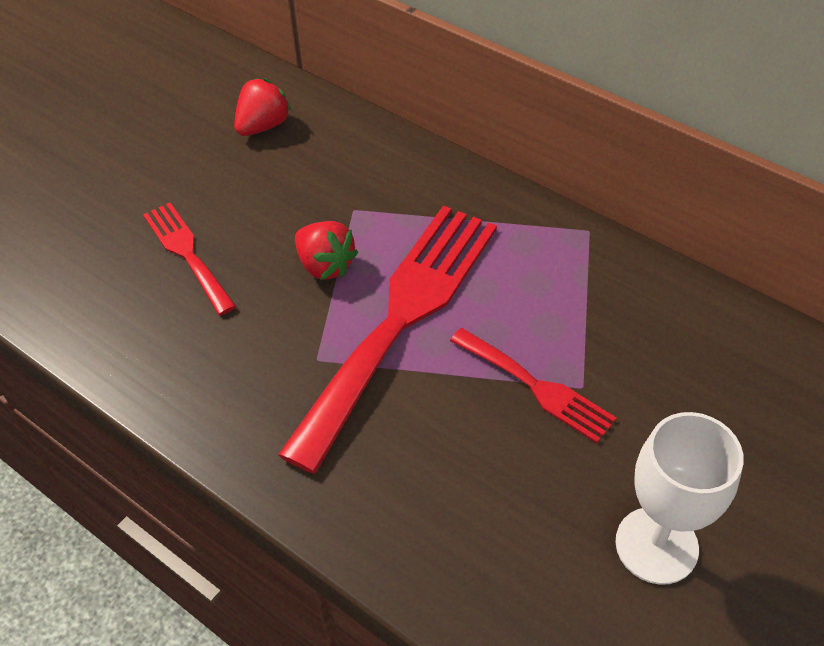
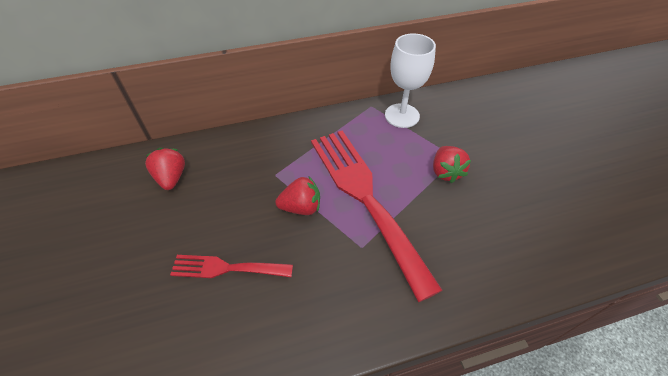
camera: 55 degrees left, 0 degrees up
red fork [450,328,617,443] -> red strawberry [433,146,471,183]
white goblet [615,412,744,585] -> white goblet moved to [385,33,436,128]

